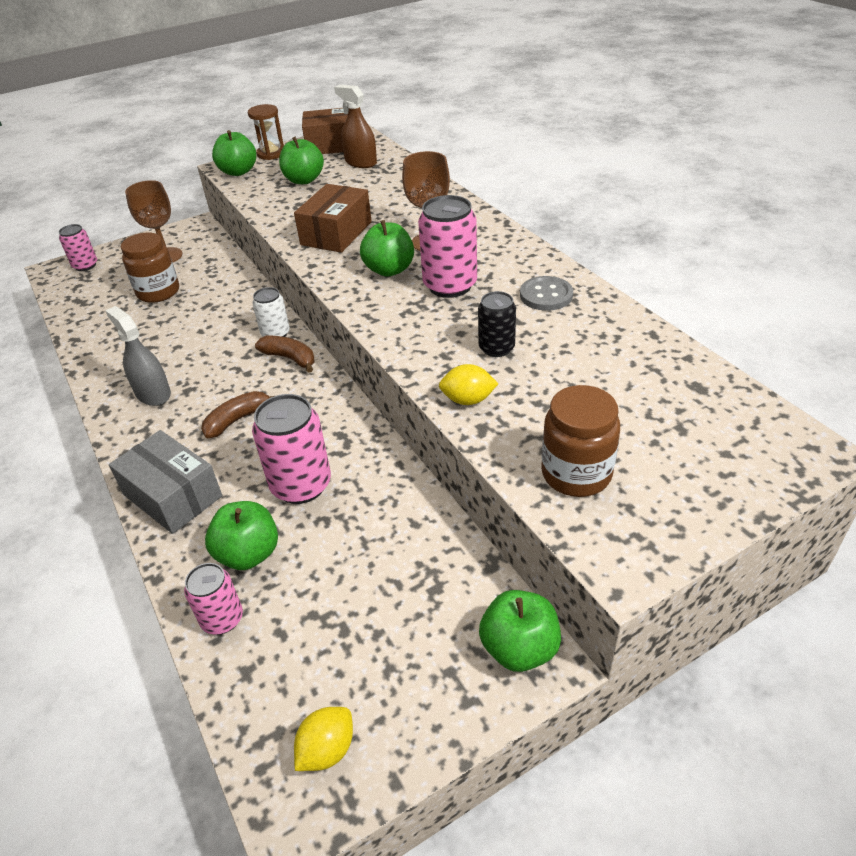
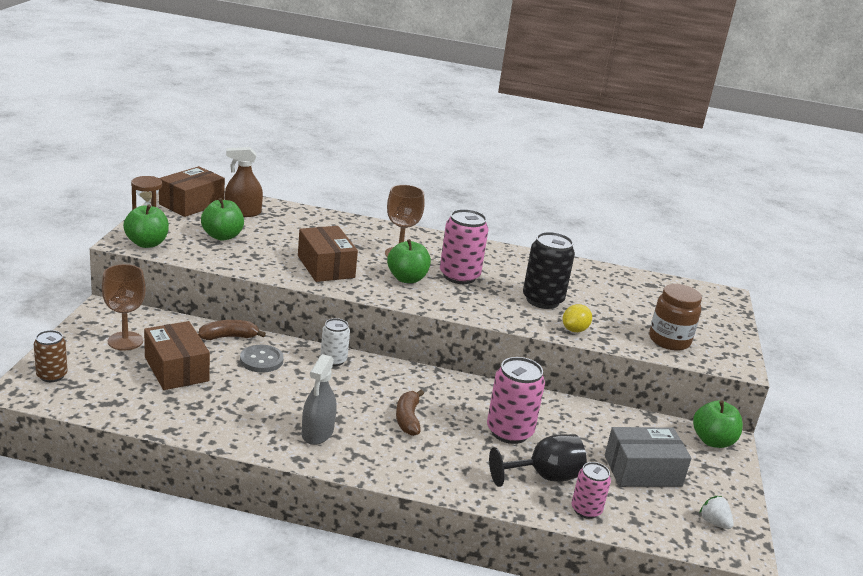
camera: 55 degrees left, 15 degrees down
pink can [59,224,97,271] -> brown can [34,330,67,382]
grey spray bottle [105,306,171,406] -> grey spray bottle turned 75 degrees counterclockwise [302,354,336,445]
grey box [109,430,222,534] -> grey box moved to [605,427,691,487]
brown jar [121,233,179,303] -> brown box [144,321,210,390]
green apple [205,501,278,570] -> black goblet [489,434,587,487]
brown banana [255,336,314,373] -> brown banana moved to [198,320,266,340]
yellow lemon [294,707,353,771] -> white strawberry [699,496,734,529]
black can [478,291,516,357] -> black can [523,232,575,309], size x1.67
grey button [520,276,573,311] -> grey button moved to [240,345,284,373]

